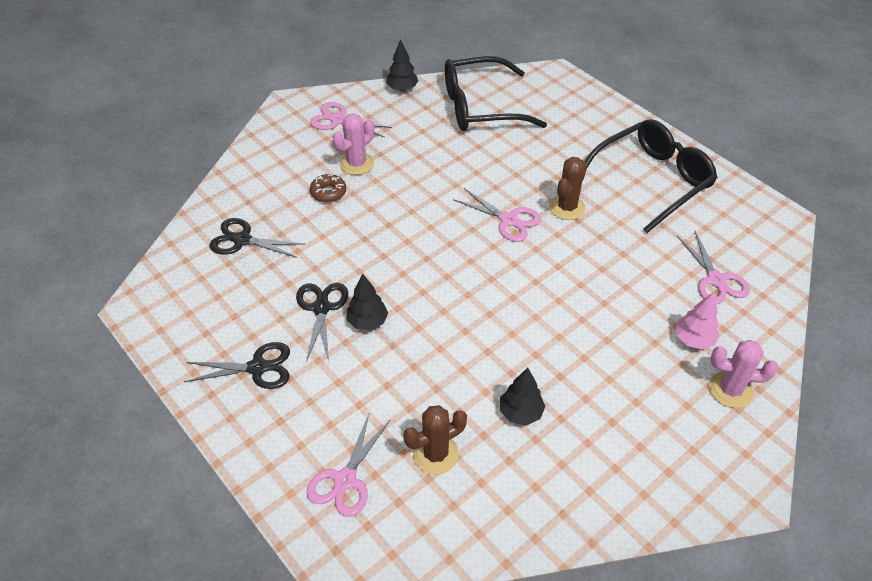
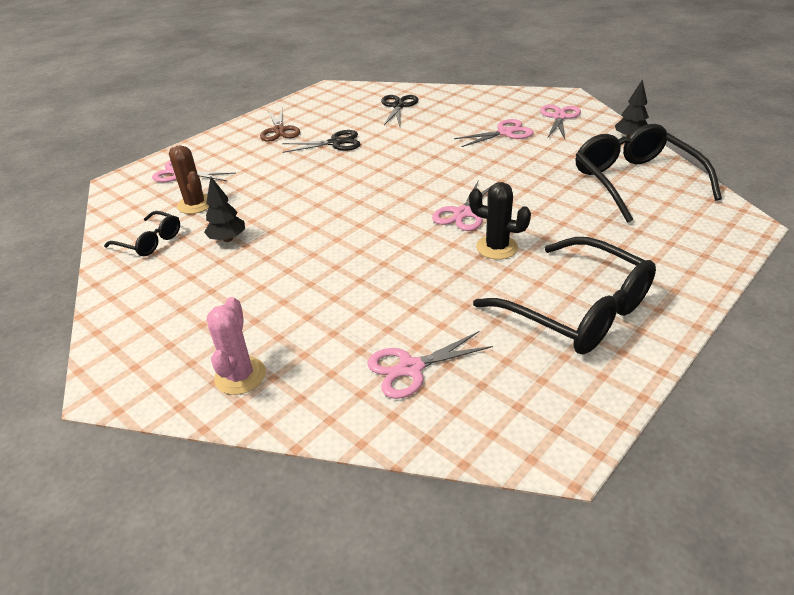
camera: 85 degrees right, 10 degrees down
black scissors [184,342,290,389] -> brown scissors [260,108,300,142]
brown donut [310,174,346,203] -> none
pink cactus [333,113,375,175] -> pink scissors [454,119,534,147]
black tree [347,274,388,330] -> none
brown cactus [549,157,587,220] -> black cactus [469,182,531,260]
pink tree [676,292,720,350] -> none
none -> black glasses [104,211,180,256]

